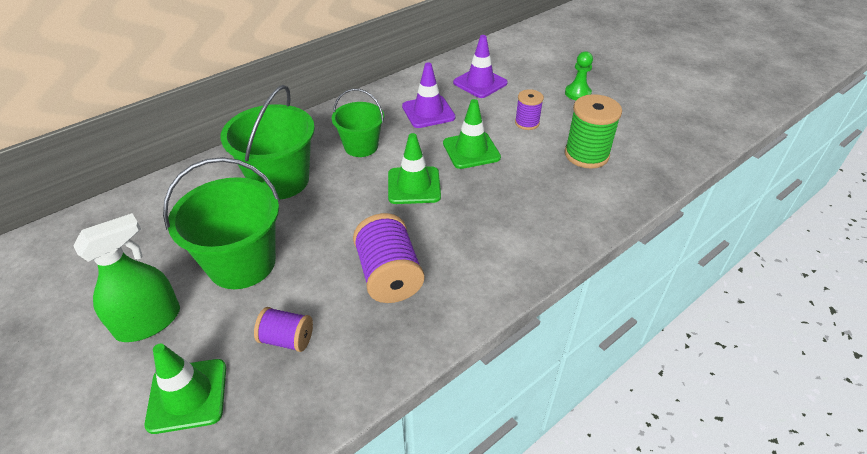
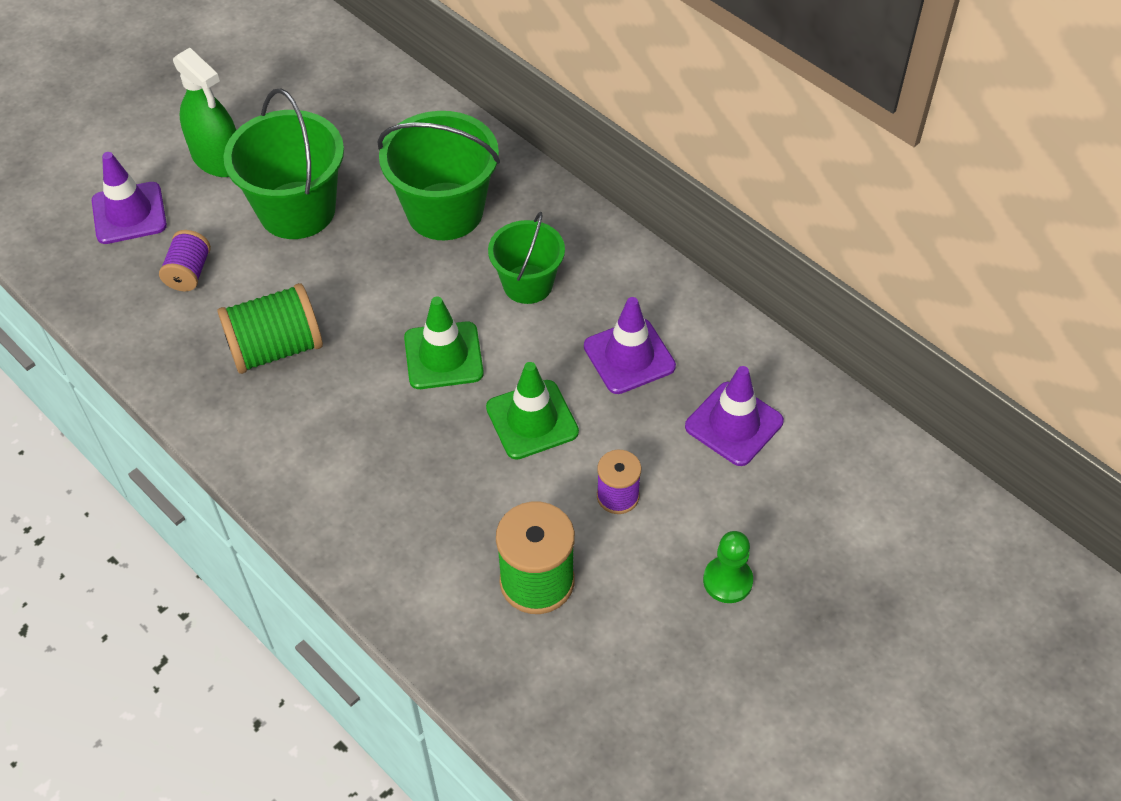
camera: 85 degrees right, 10 degrees up
green traffic cone [145,343,226,434] -> purple traffic cone [92,152,167,244]
purple spool [353,213,424,303] -> green spool [217,283,323,374]

